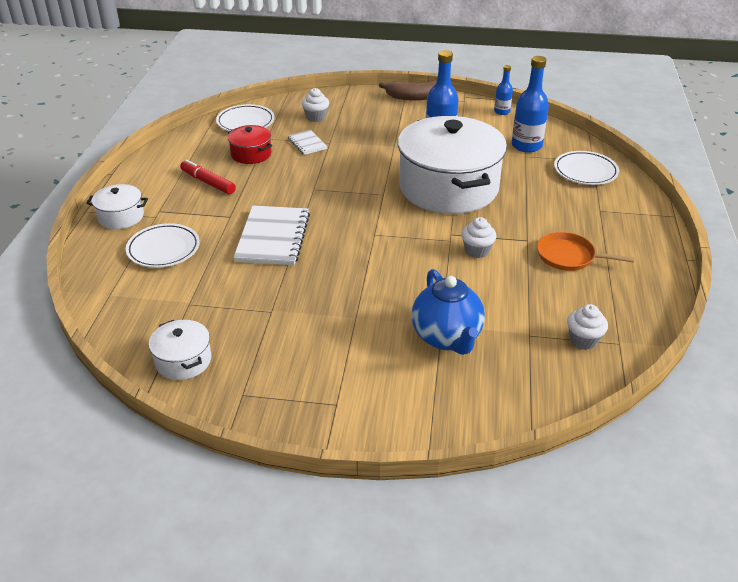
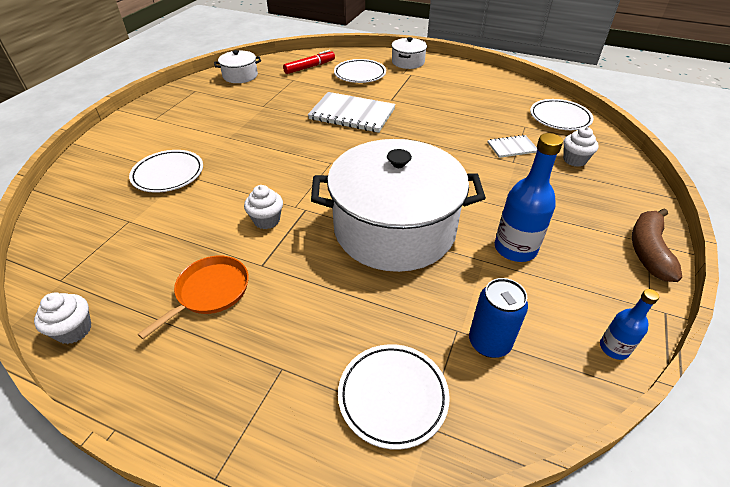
camera: 105 degrees right, 5 degrees up
red marker [180,160,236,195] -> red marker moved to [283,50,335,74]
red pot [228,125,272,164] -> none
blue teapot [412,269,485,355] -> white plate [129,150,203,193]
blue bottle [512,56,549,153] -> blue can [469,278,528,358]
white cupcake [567,304,608,350] -> white cupcake moved to [34,292,91,344]

